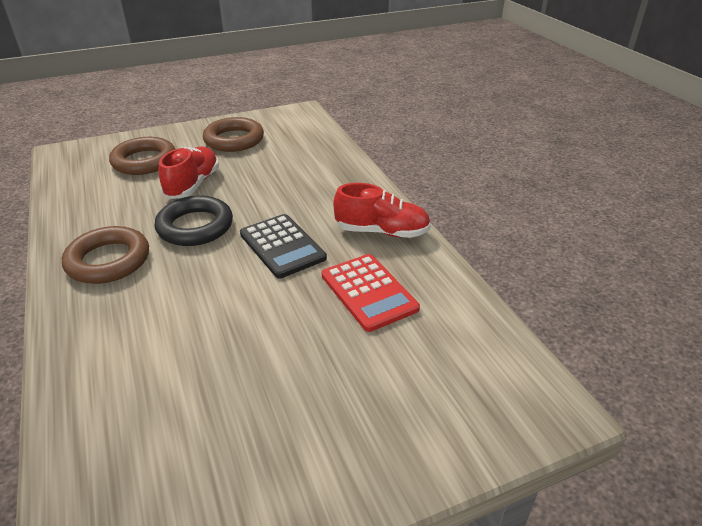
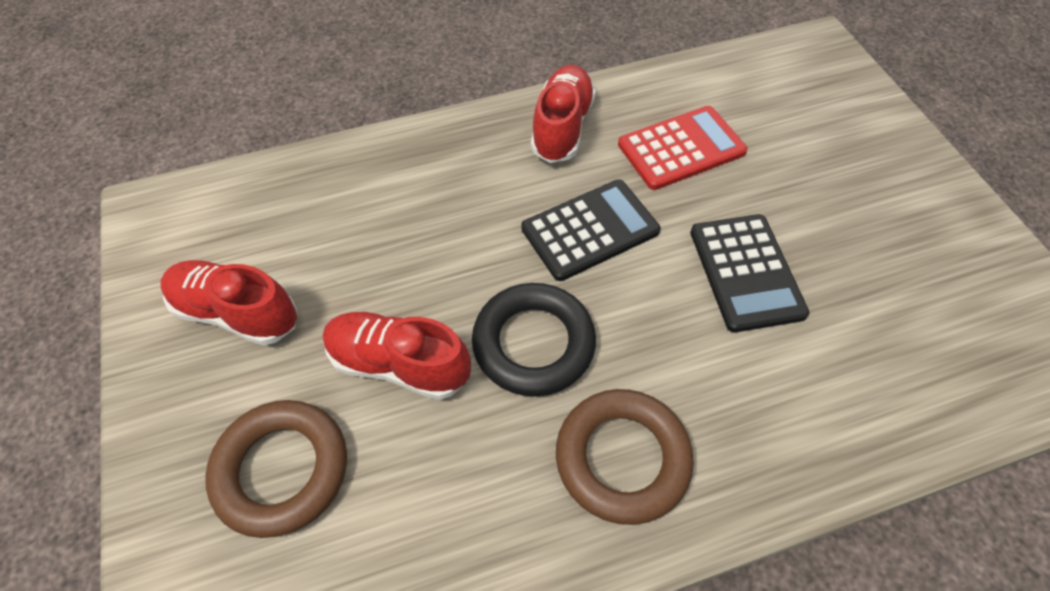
camera: 85 degrees left, 20 degrees up
brown ring [203,117,264,152] -> red shoe [160,260,297,345]
none -> black calculator [690,214,810,332]

